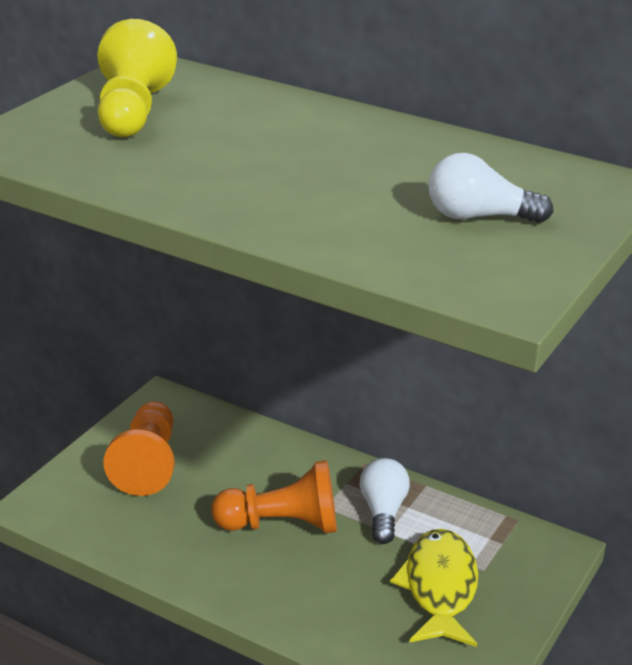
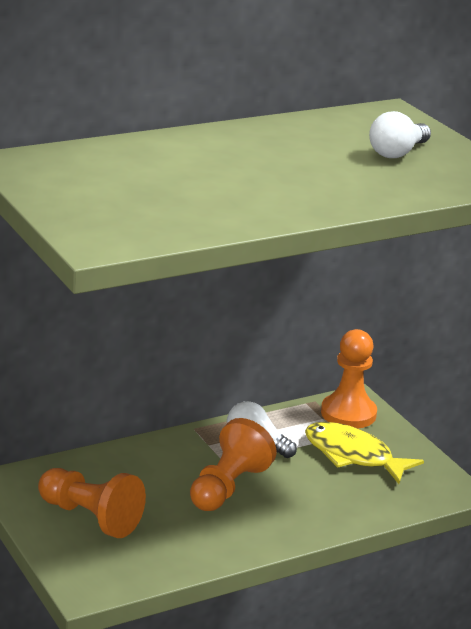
camera: 60 degrees left, 5 degrees down
yellow pawn [97,19,177,137] -> none
none -> orange pawn [321,329,377,428]

